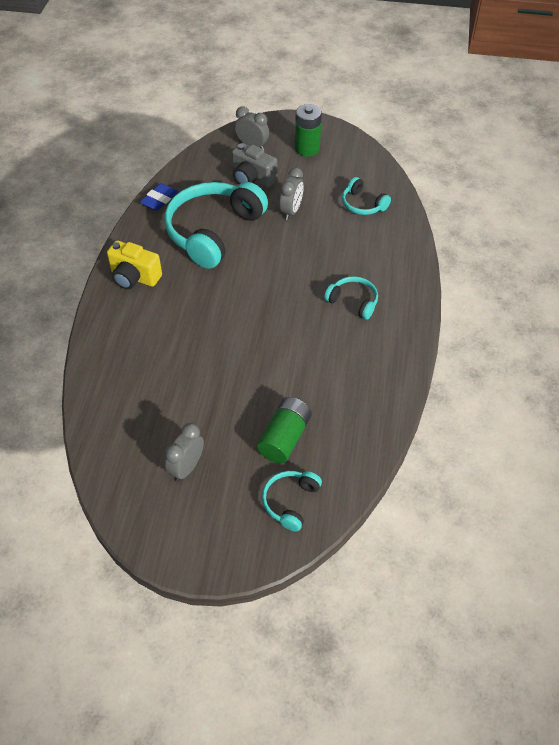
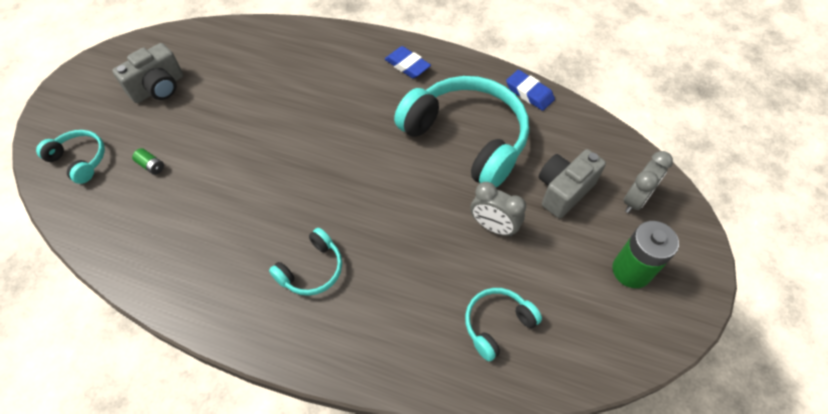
camera: 100 degrees right, 5 degrees up
yellow camera [107,240,162,290] -> blue eraser [385,46,431,78]
grey clock [165,423,204,482] -> grey camera [112,43,183,103]
green battery [257,397,312,464] -> green battery [132,148,164,175], size x0.45

